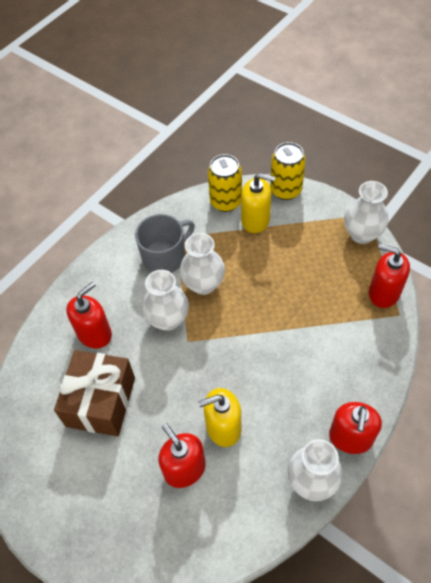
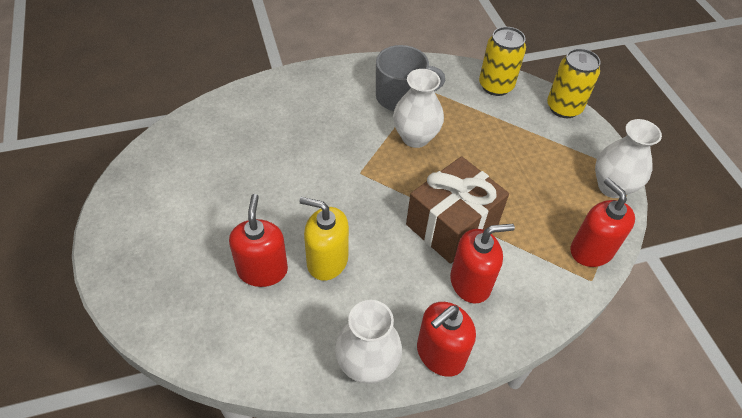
camera: 30 degrees right, 5 degrees down
brown gift [54,350,135,436] -> brown gift moved to [406,156,509,264]
red soap dispenser [66,282,112,348] -> red soap dispenser moved to [450,224,515,304]
white vase [142,270,189,331] -> none
yellow soap dispenser [241,173,276,233] -> none

